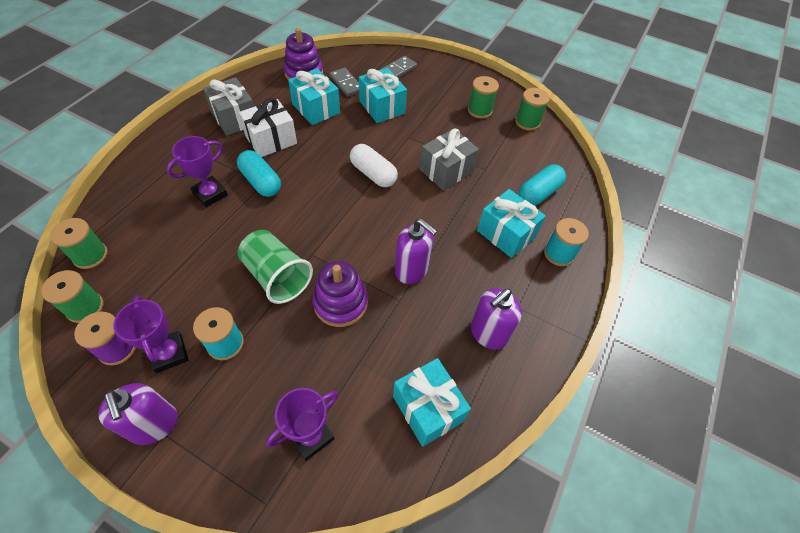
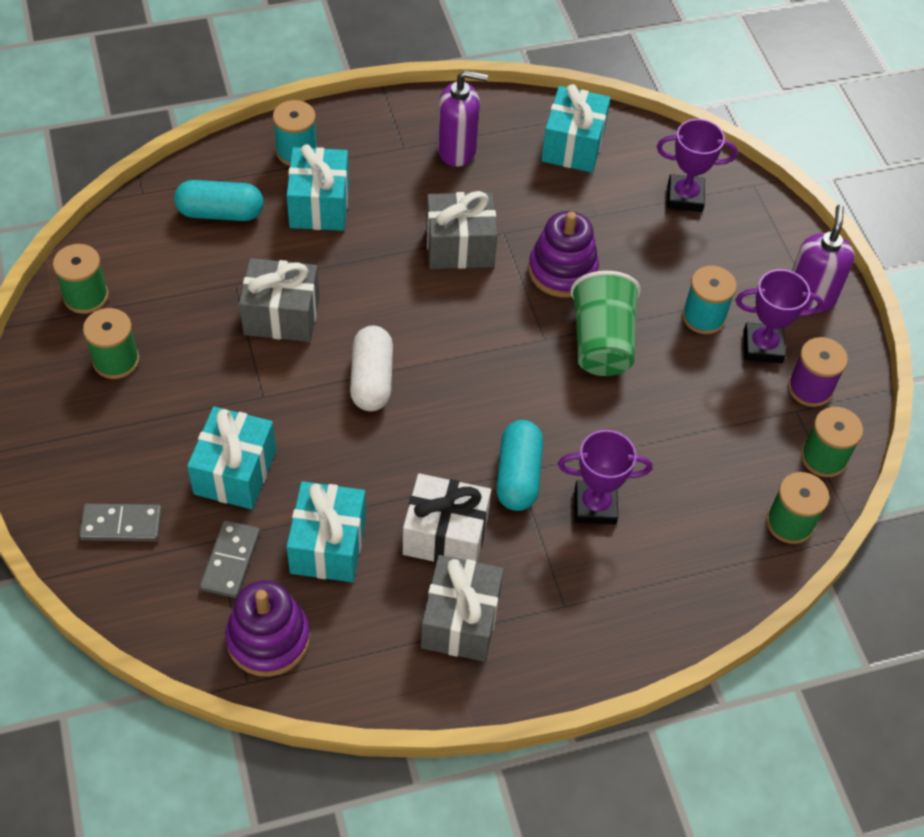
camera: 135 degrees left, 0 degrees up
purple trophy [113,295,188,373] -> purple trophy turned 75 degrees clockwise [736,269,823,363]
purple soap dispenser [395,219,437,284] -> grey gift [426,191,497,269]

